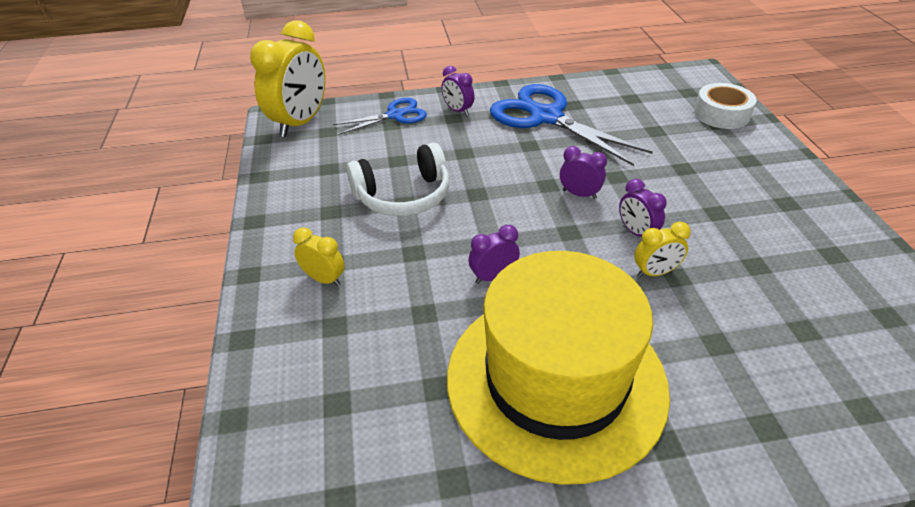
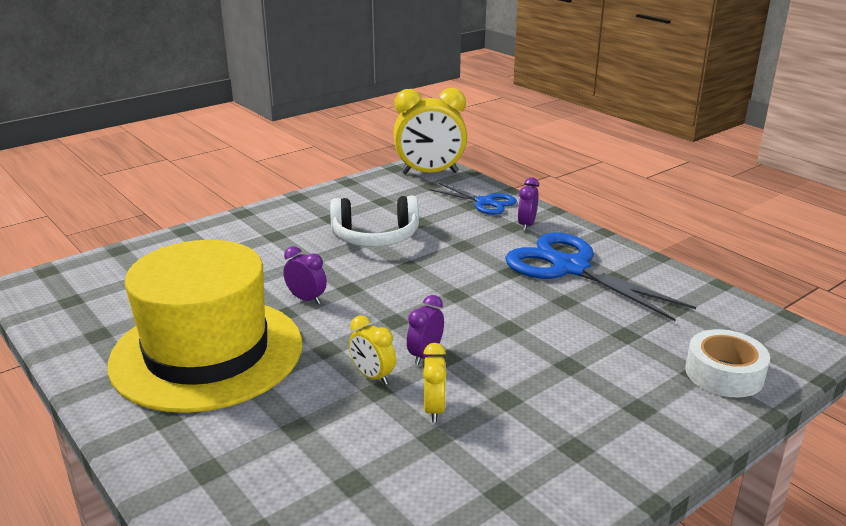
camera: 60 degrees right, 15 degrees down
yellow clock [293,227,345,286] -> yellow clock moved to [423,343,447,423]
white headphones [346,142,449,216] -> white headphones turned 45 degrees counterclockwise [330,196,419,247]
blue scissors [490,84,653,166] -> blue scissors turned 60 degrees counterclockwise [505,232,696,321]
purple clock [560,146,607,199] -> none

